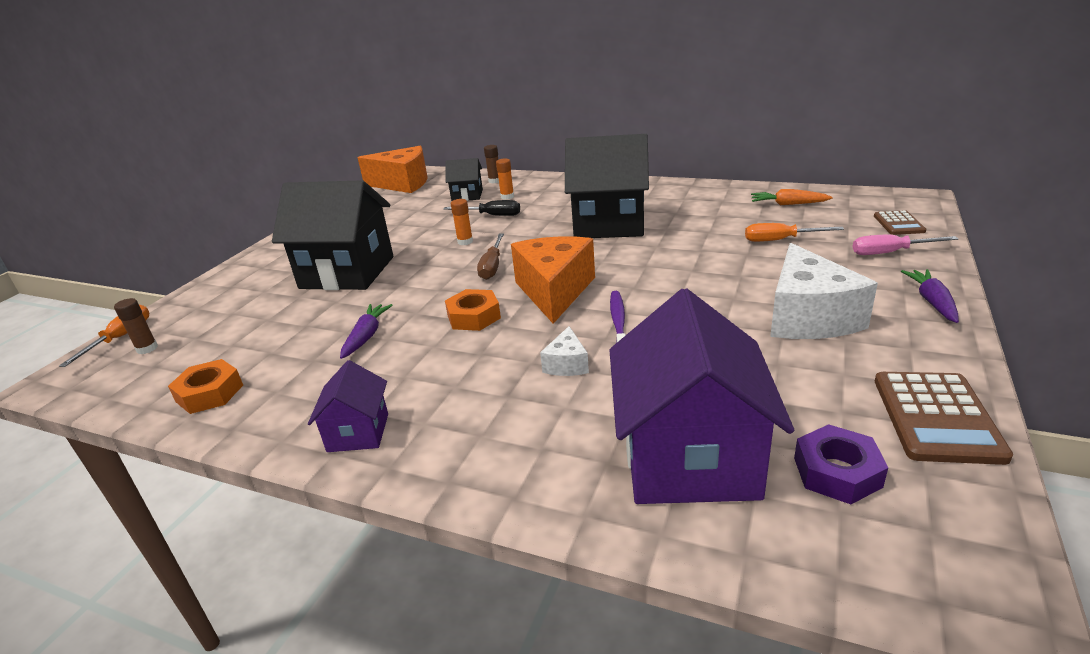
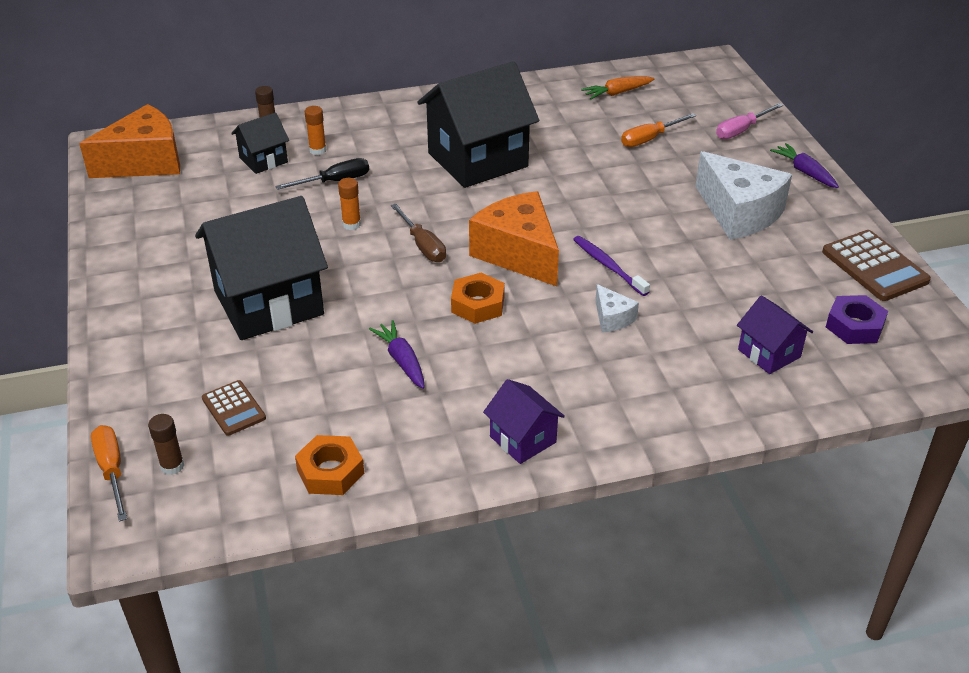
camera: 40 degrees left, 10 degrees up
purple house [609,288,794,504] -> purple house [737,296,813,374], size x0.49
brown calculator [874,210,926,235] -> brown calculator moved to [202,380,266,436]

